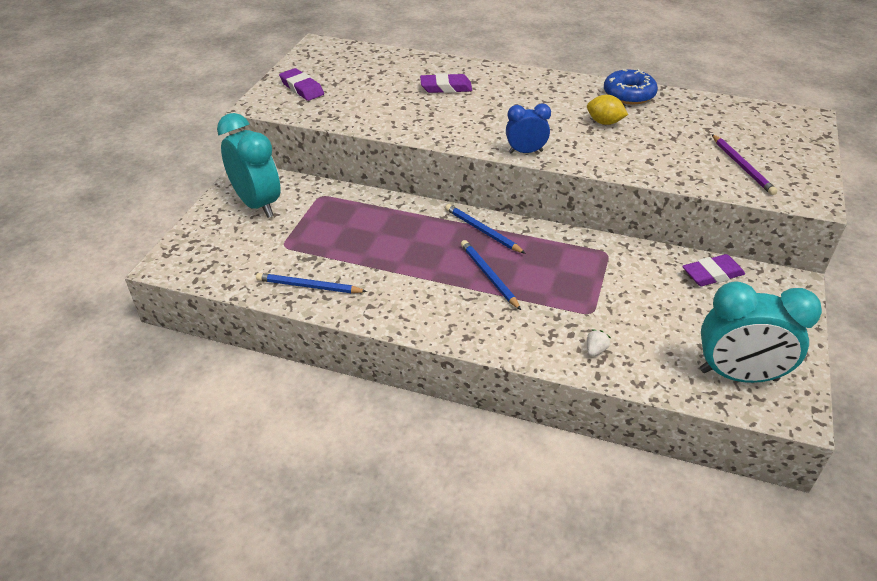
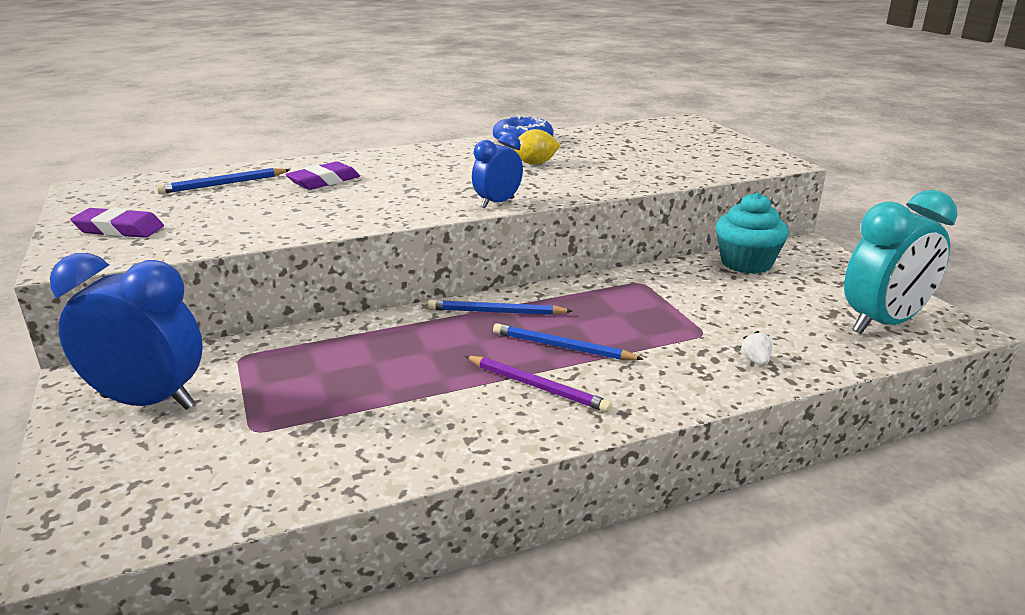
camera: 40 degrees left, 15 degrees down
turquoise clock [217,113,280,218] -> blue clock [50,253,203,410]
blue pencil [256,273,367,293] -> blue pencil moved to [156,168,290,194]
purple eraser [682,254,745,286] -> turquoise cupcake [716,192,789,274]
purple pencil [712,134,778,195] -> purple pencil moved to [465,356,612,413]

